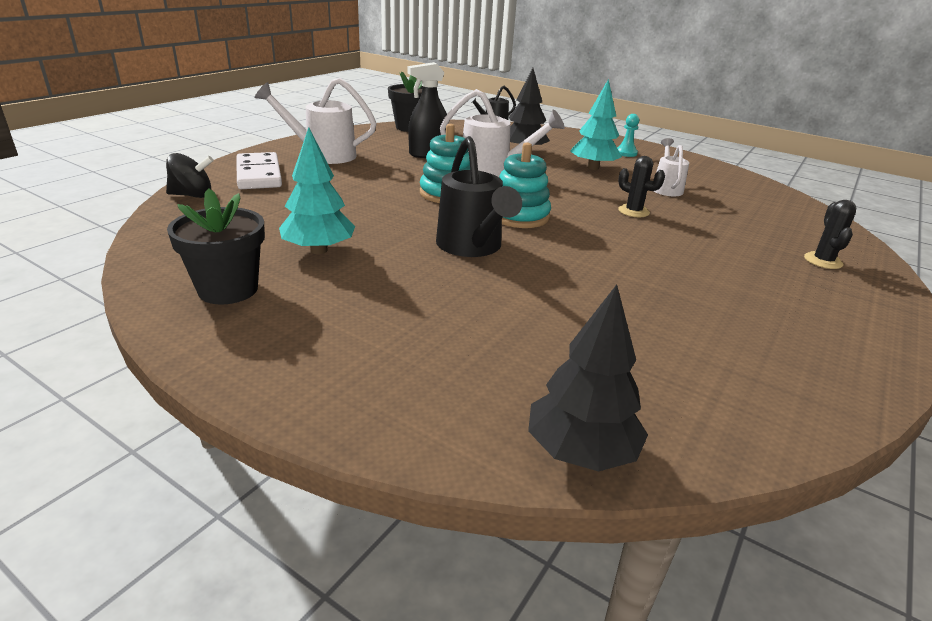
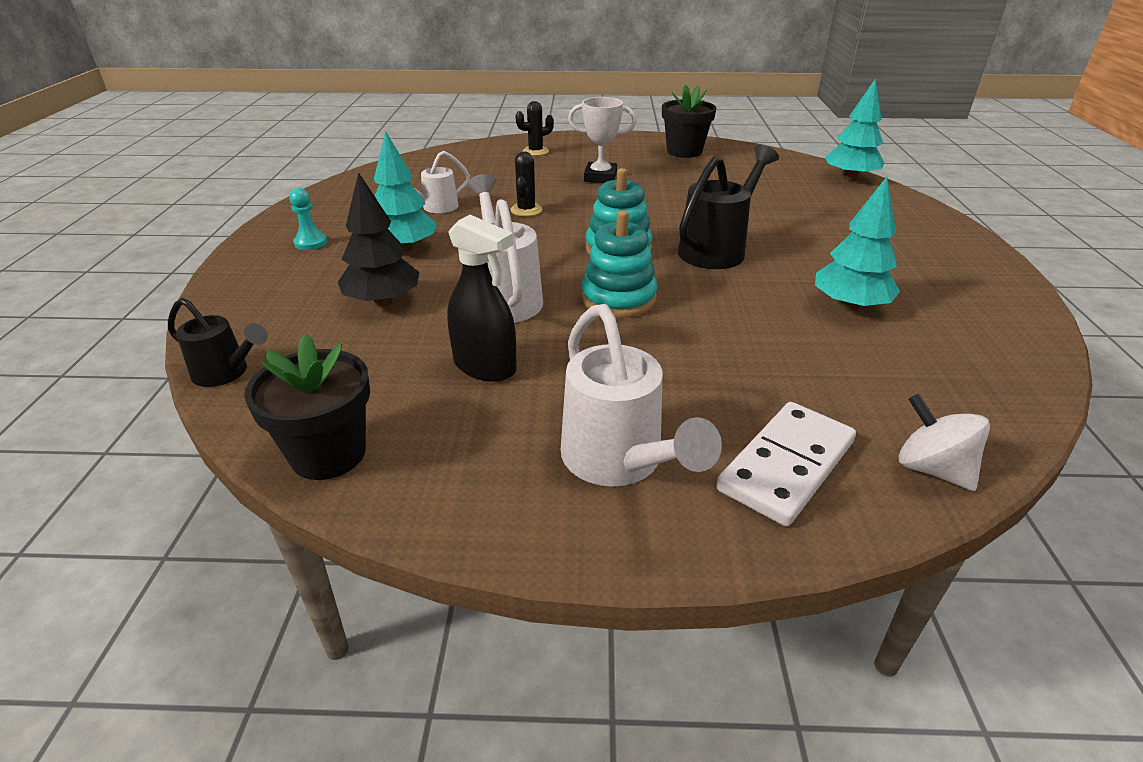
camera: 120 degrees left, 5 degrees up
black spinning top [166,153,214,198] -> white spinning top [899,394,990,491]
black flower pot [167,188,265,304] -> black flower pot moved to [662,84,716,158]
black tree [528,284,648,471] -> turquoise tree [825,78,884,181]
none -> white trophy [568,97,636,183]

